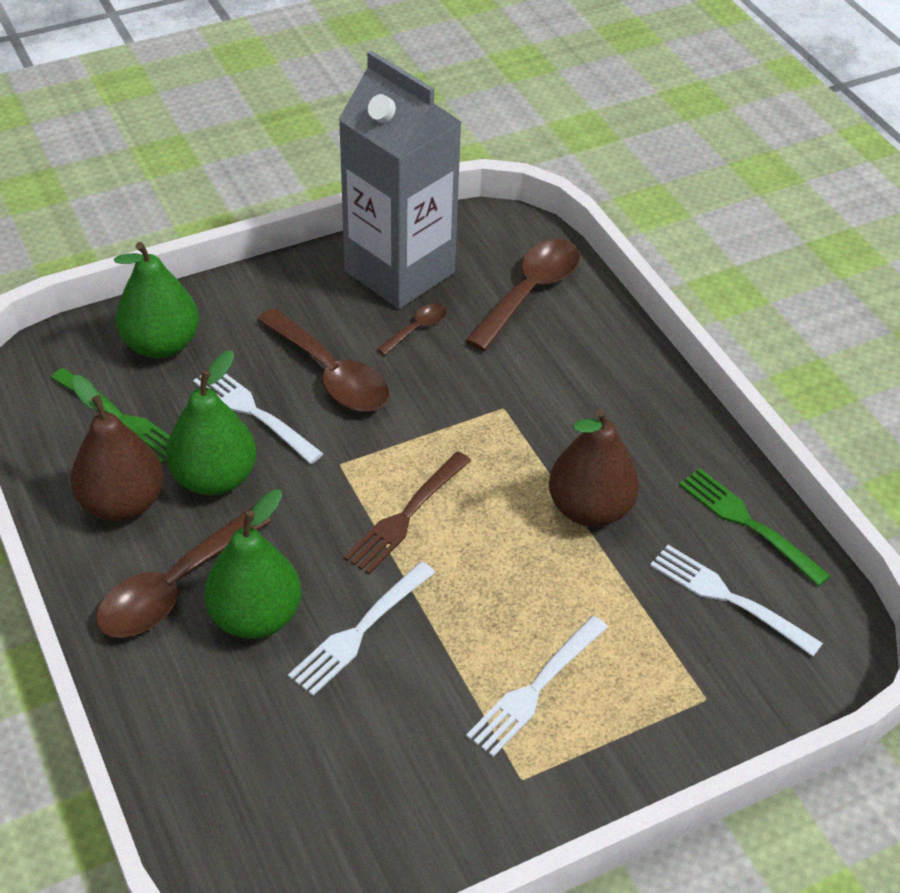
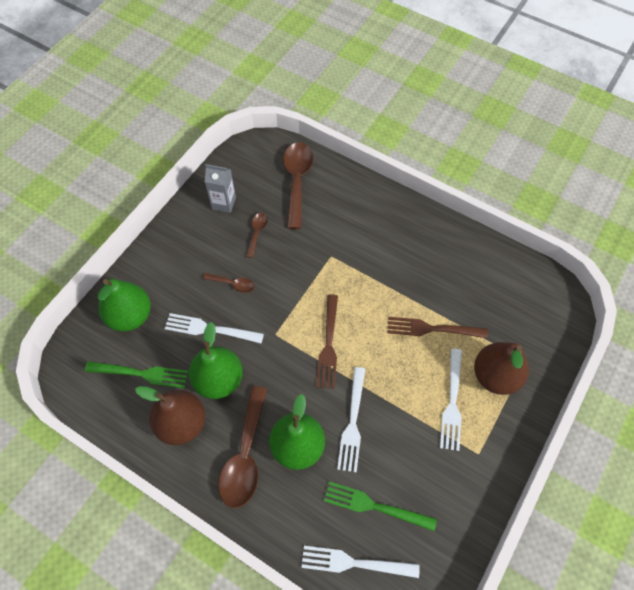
camera: 30 degrees left, 15 degrees up
brown spoon [257,308,390,412] -> brown spoon [203,273,255,293], size x0.49
grey carton [338,50,462,309] -> grey carton [205,164,236,213], size x0.42
brown pear [549,409,639,527] -> brown pear moved to [474,342,529,395]
white fork [650,545,823,656] -> white fork moved to [301,546,420,578]
green fork [679,468,830,586] -> green fork moved to [324,481,437,531]
none -> brown fork [387,317,488,338]

